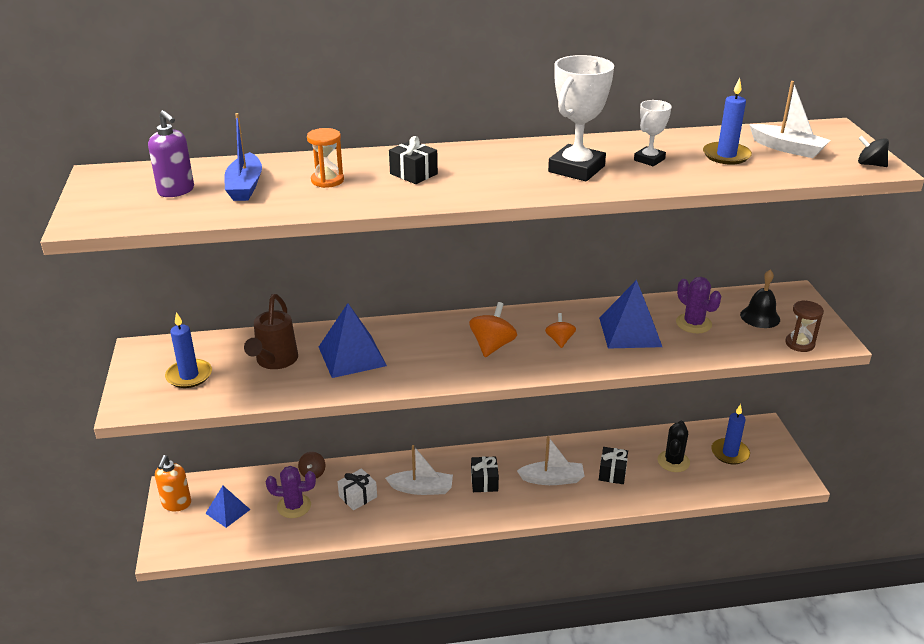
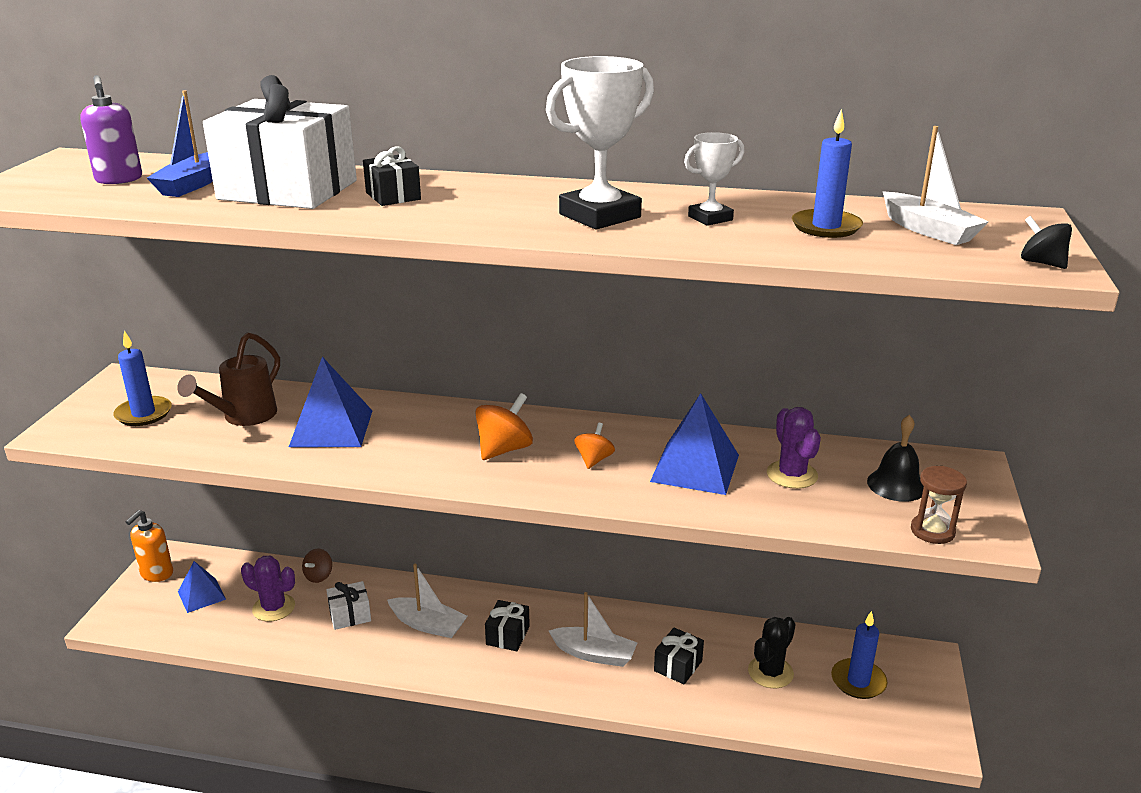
camera: 20 degrees right, 5 degrees down
orange hourglass [307,128,344,188] -> white gift [203,75,357,209]

